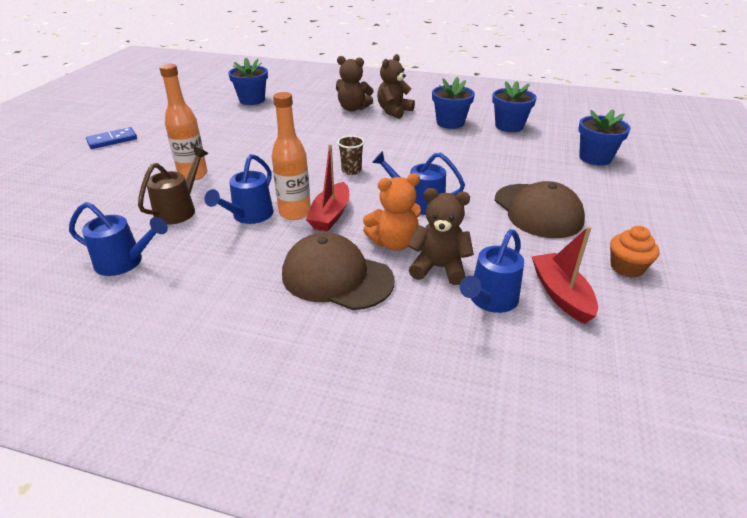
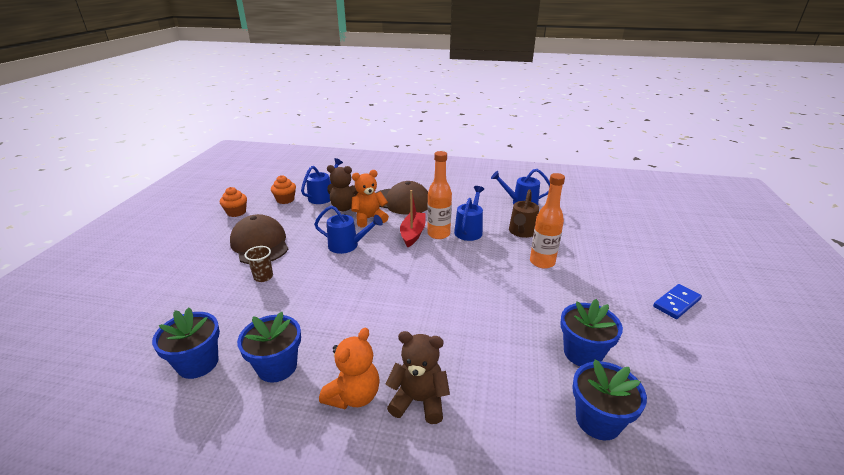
camera: 175 degrees right, 5 degrees down
brown cup [337,136,364,175] -> brown cup moved to [245,246,273,282]
brown teddy bear [377,54,415,119] -> orange teddy bear [319,328,380,409]
red boat [532,226,598,324] -> orange cupcake [271,175,296,204]
blue flower pot [578,109,631,165] -> blue flower pot moved to [560,299,623,366]

